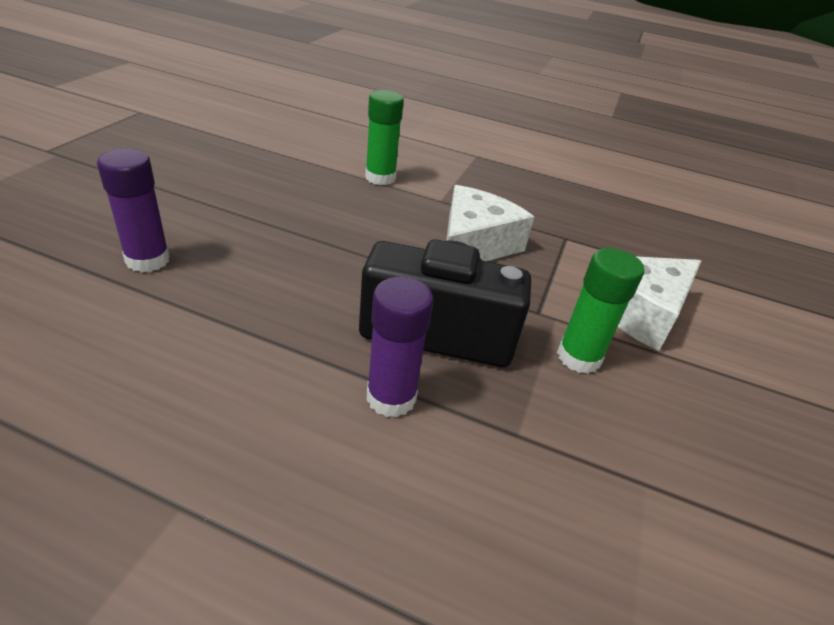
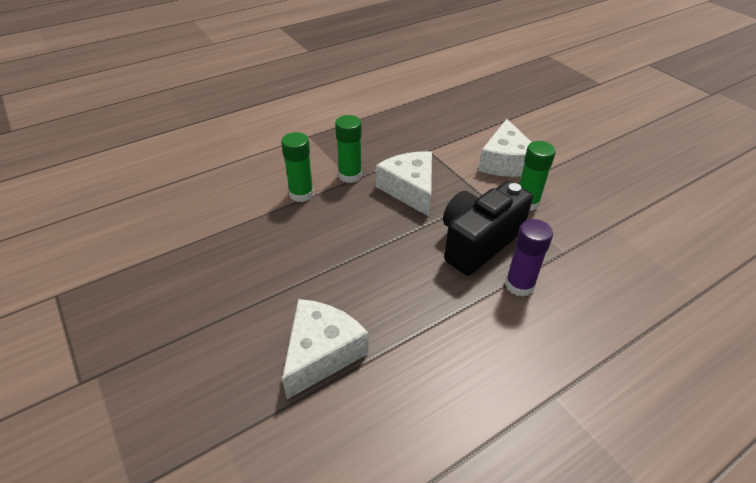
camera: 50 degrees left, 5 degrees up
purple glue stick [97,149,170,272] -> white cheese [282,299,369,399]
none -> green glue stick [335,115,362,183]

